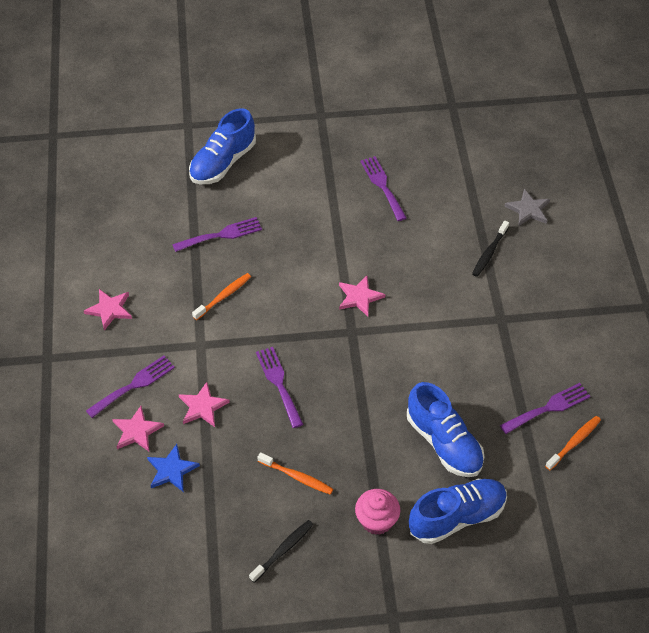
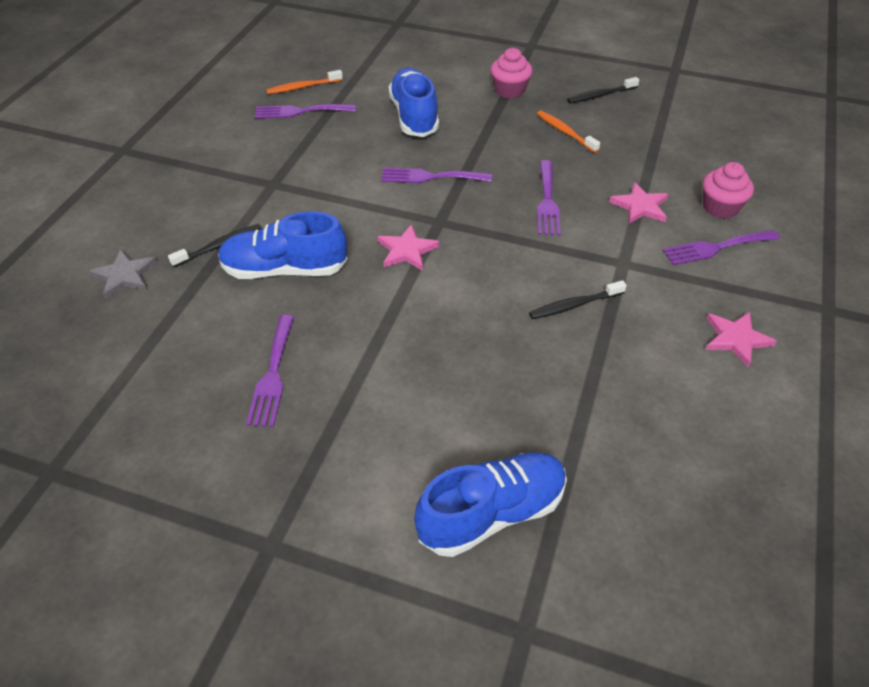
camera: 155 degrees left, 5 degrees down
pink star [112,406,164,451] -> pink cupcake [702,162,754,219]
blue star [147,444,200,492] -> none
purple fork [172,217,262,252] -> purple fork moved to [381,168,492,183]
orange toothbrush [192,273,251,320] -> black toothbrush [529,280,627,319]
blue shoe [409,479,507,544] -> blue shoe moved to [218,211,348,279]

